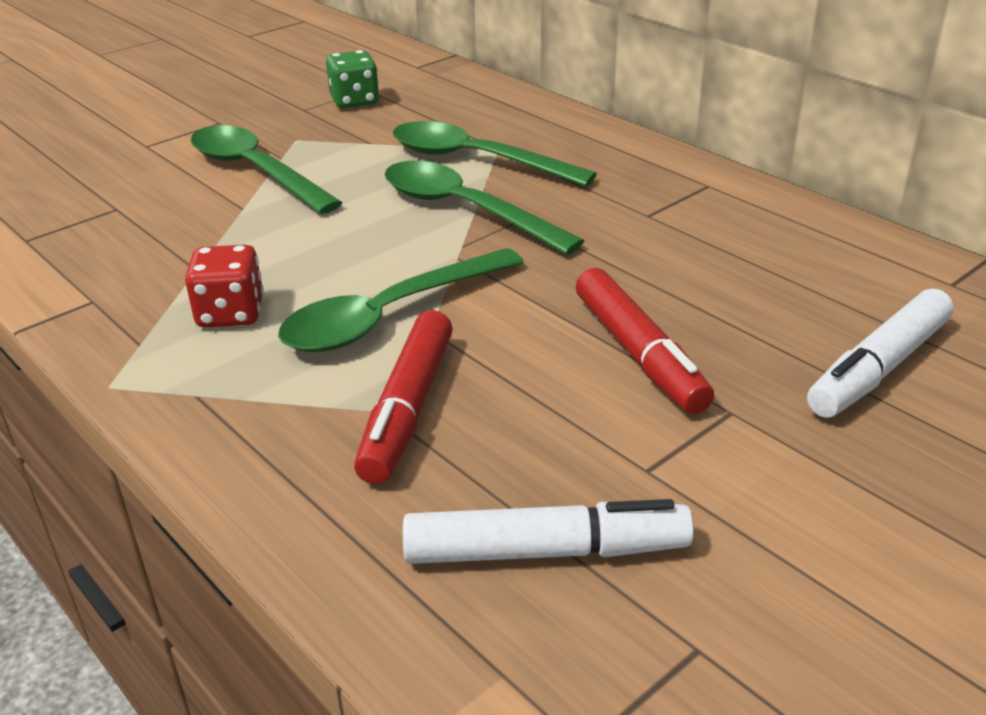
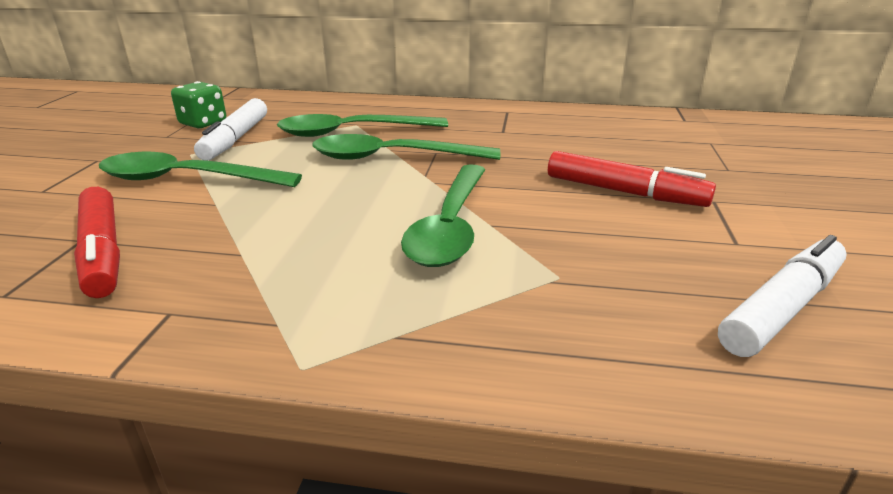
camera: 40 degrees left, 5 degrees down
red dice [185,245,264,327] -> none
red marker [354,310,453,484] -> red marker moved to [74,187,120,298]
white marker [807,289,954,418] -> white marker moved to [194,98,267,161]

